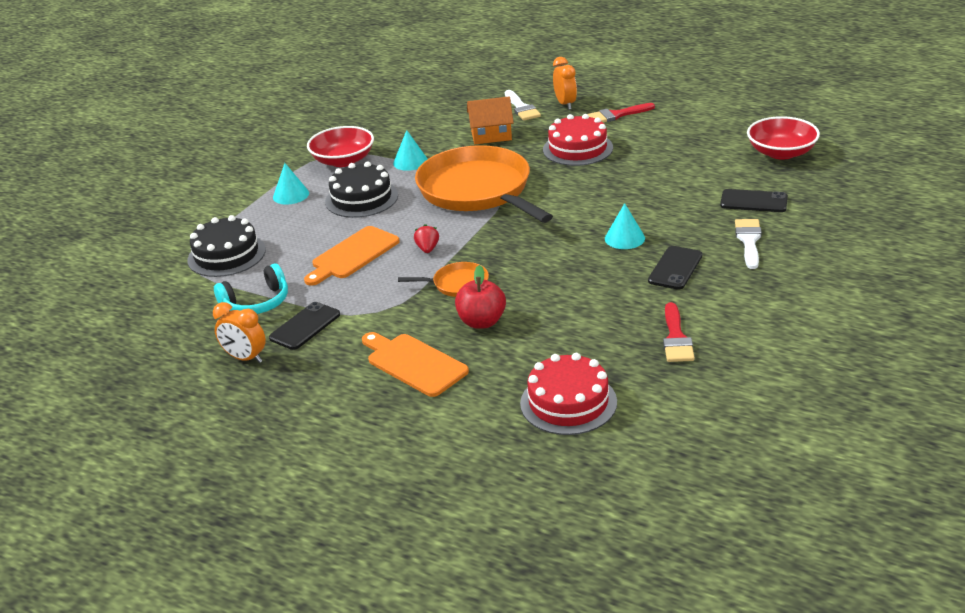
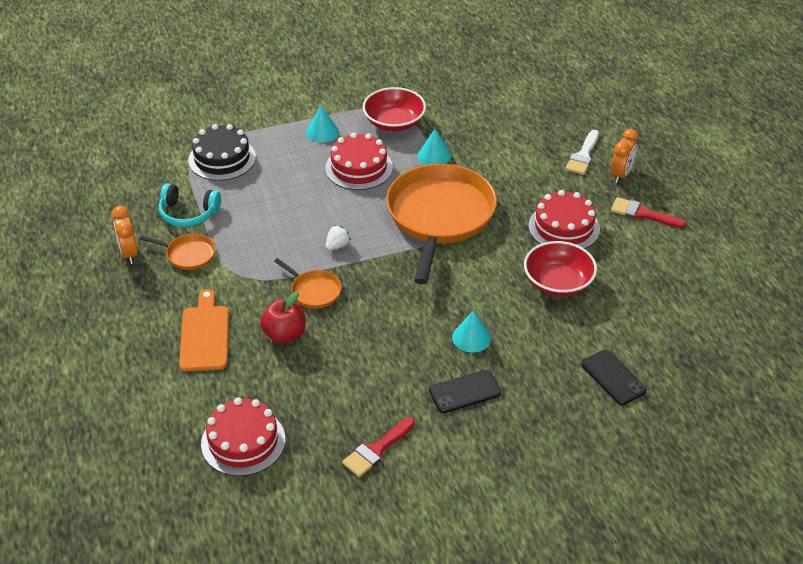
camera: 40 degrees right, 10 degrees up
black phone [269,302,340,350] -> orange pan [139,234,215,270]
orange cutting board [304,226,400,286] -> none
black cake [325,162,398,218] -> red cake [325,133,393,190]
red strawberry [414,224,439,253] -> white strawberry [326,225,351,251]
orange house [467,96,514,144] -> none
white brush [735,219,762,269] -> none
red bowl [747,116,820,160] -> red bowl moved to [524,241,597,296]

